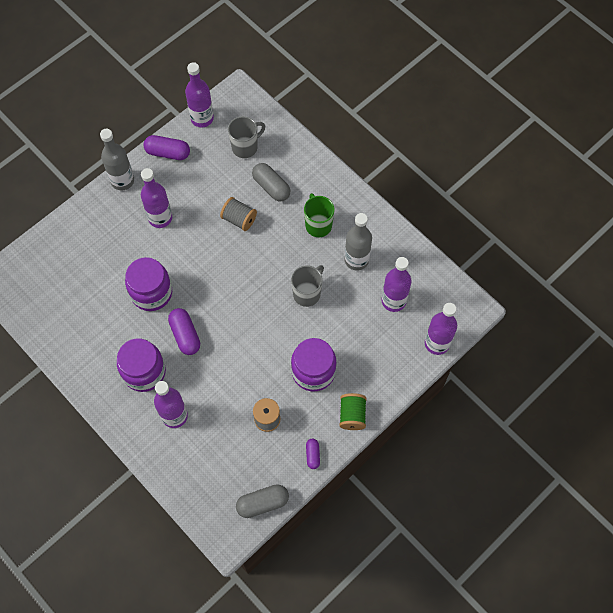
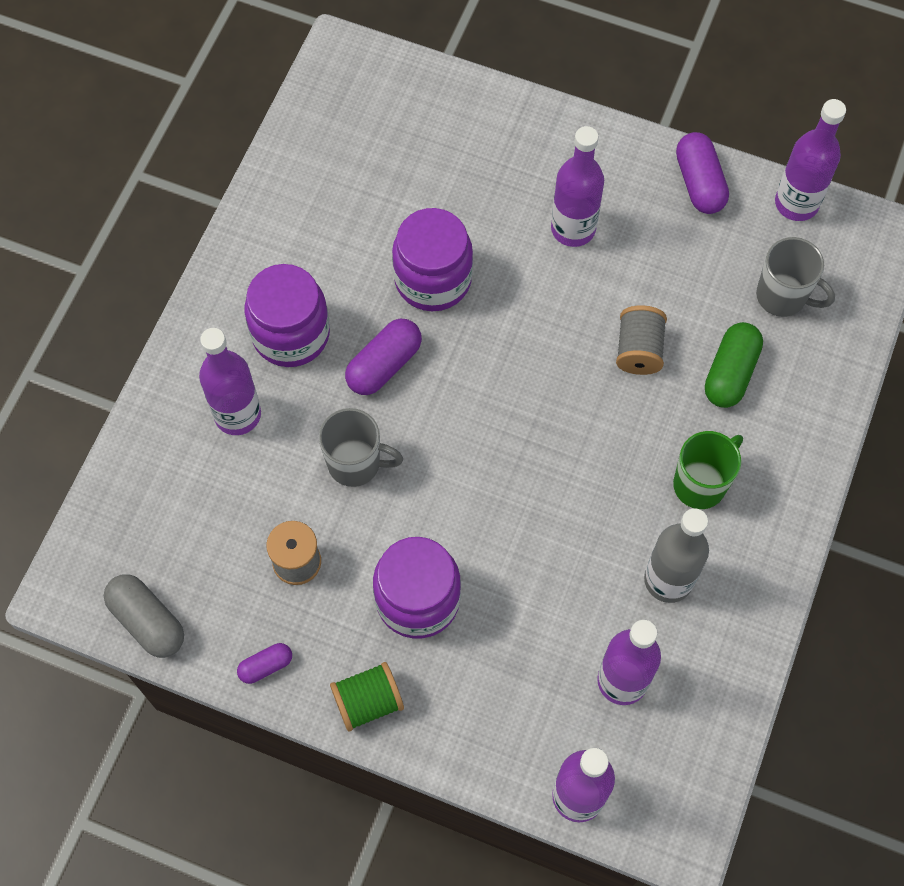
camera: 65 degrees right, 0 degrees up
grey bottle [100,129,134,191] -> none
grey capsule [252,163,290,201] -> green capsule [705,322,763,408]
grey mug [291,265,324,307] -> grey mug moved to [319,408,403,487]

